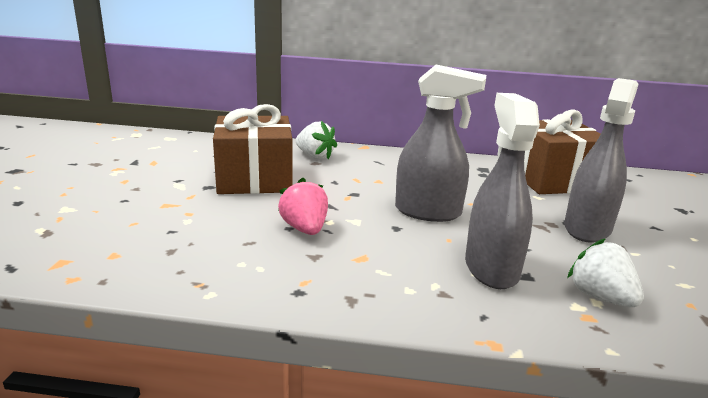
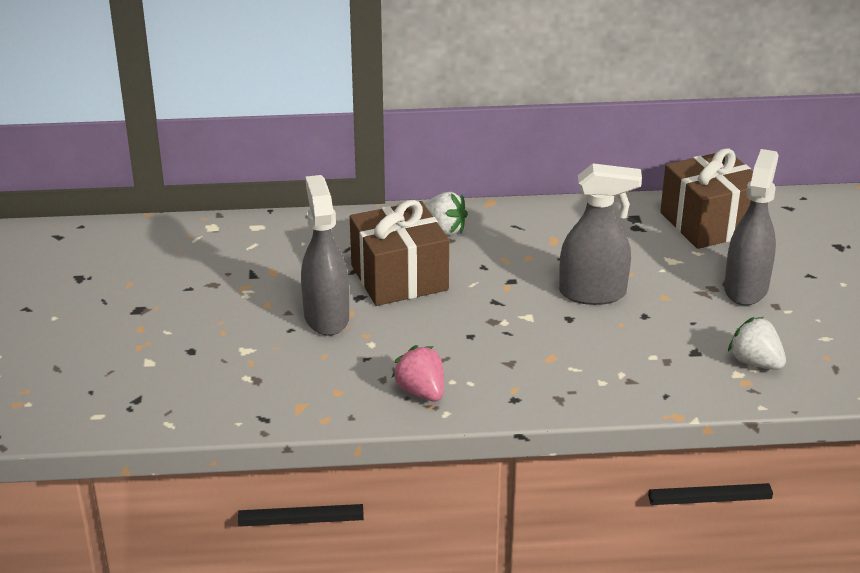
camera: 10 degrees left, 10 degrees up
pink strawberry [278,178,328,235] -> pink strawberry moved to [392,345,444,401]
grey spray bottle [465,93,540,289] -> grey spray bottle moved to [301,175,349,336]

